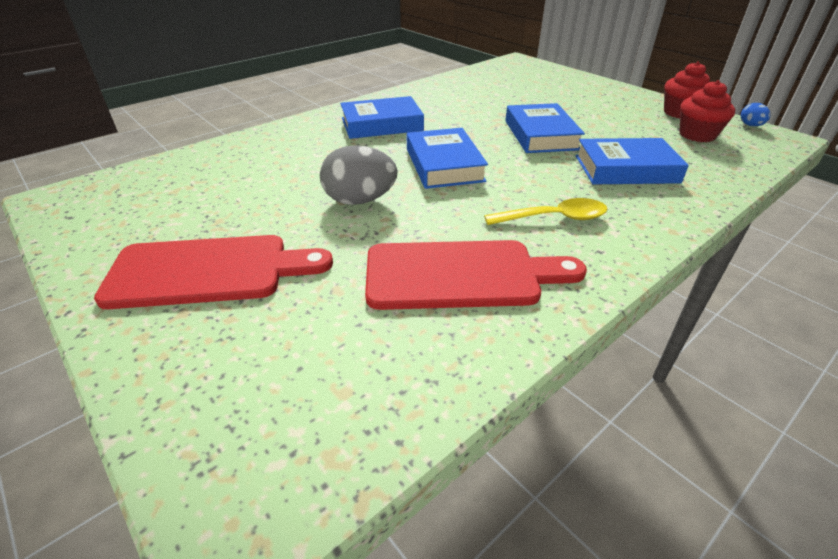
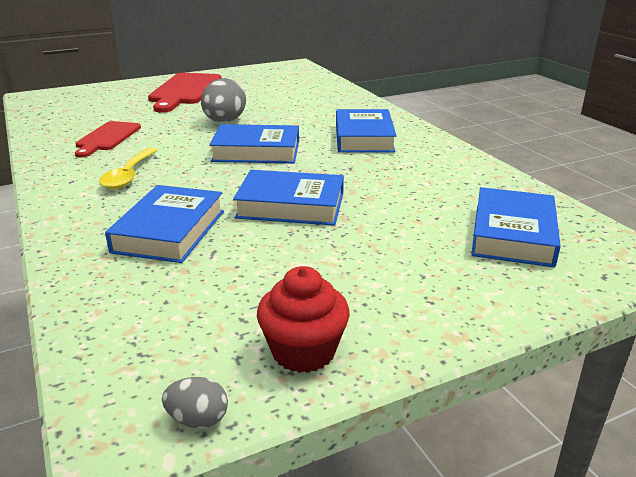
camera: 105 degrees right, 10 degrees down
red cutting board [365,240,587,310] -> red cutting board [75,121,141,158], size x0.63
red cupcake [679,80,735,142] -> none
blue egg [741,103,771,127] -> grey egg [162,377,228,428]
none -> blue book [471,187,561,267]

